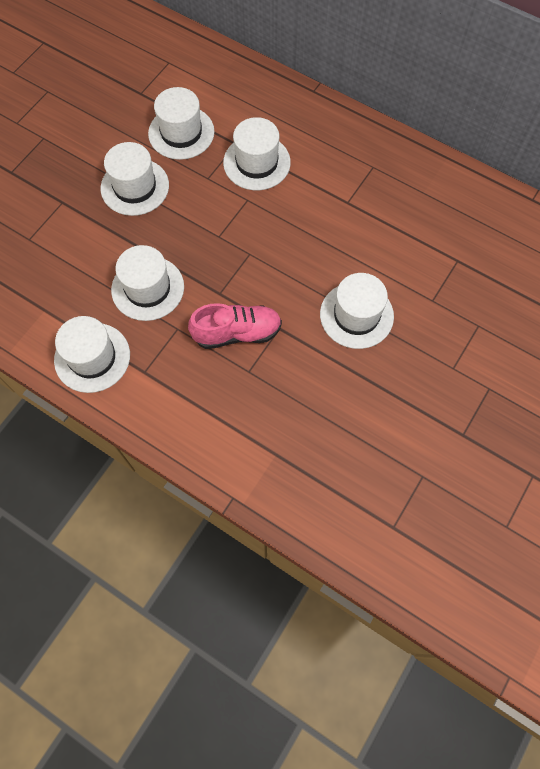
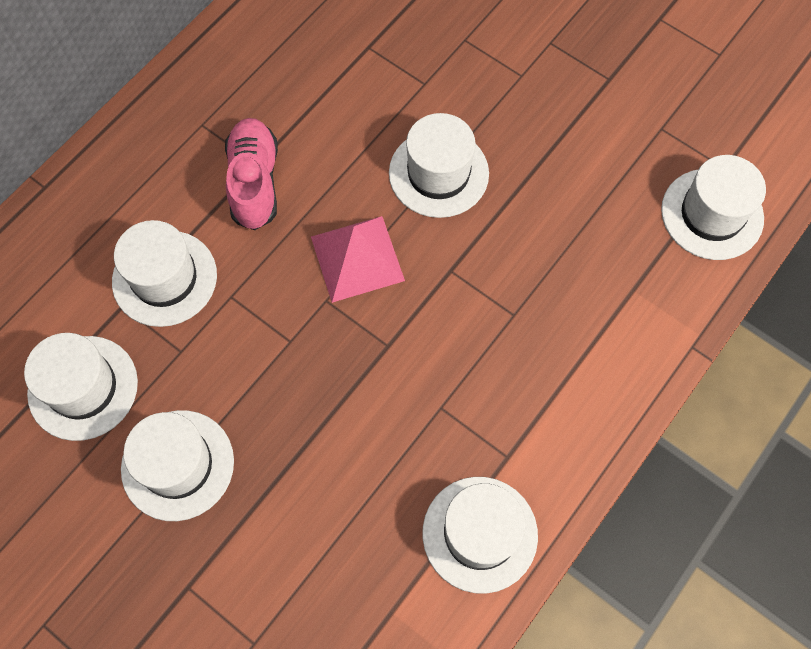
camera: 85 degrees left, 0 degrees up
white hat [111,245,184,321] -> white hat moved to [661,155,766,260]
pink shoe [188,303,282,349] -> pink shoe moved to [225,118,278,230]
none -> pink pyramid [311,216,405,303]

